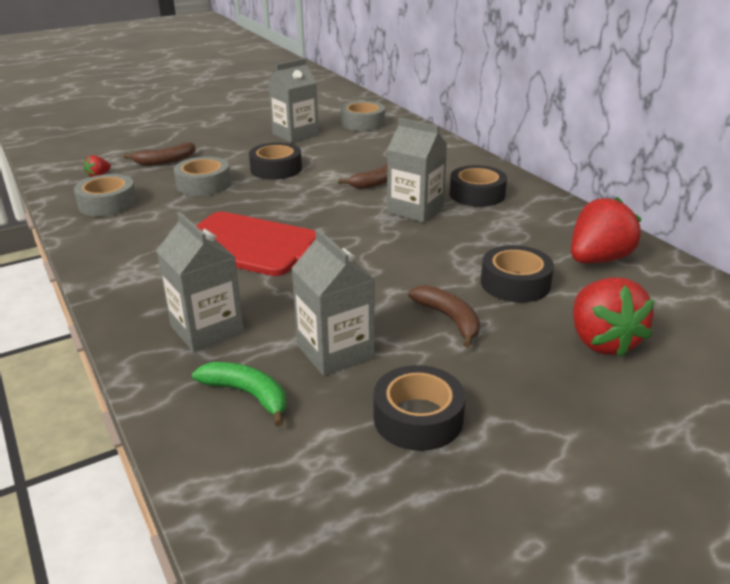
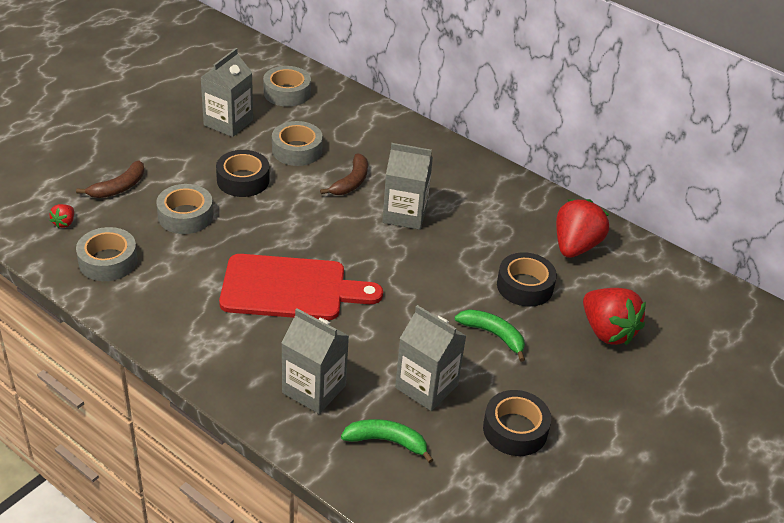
camera: 25 degrees left, 10 degrees up
brown banana [408,285,480,348] -> green banana [455,309,525,362]
black tape [449,165,507,207] -> none
none -> grey tape [272,121,323,166]

